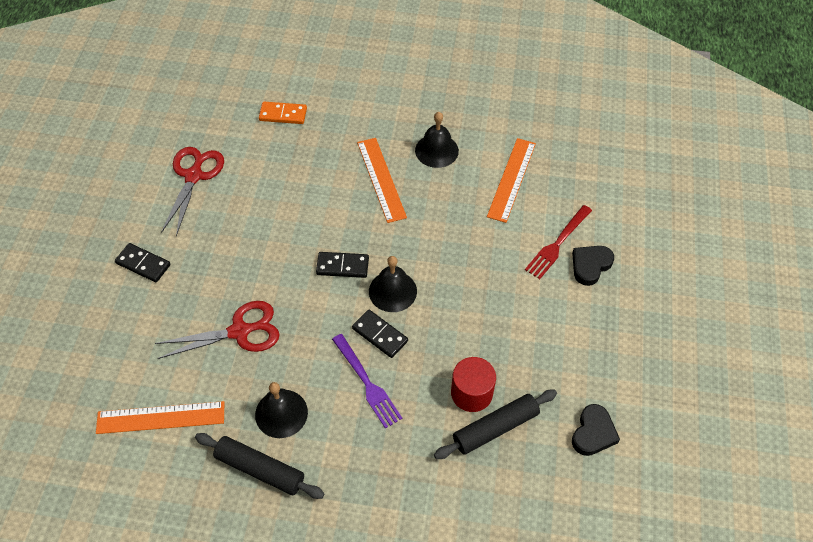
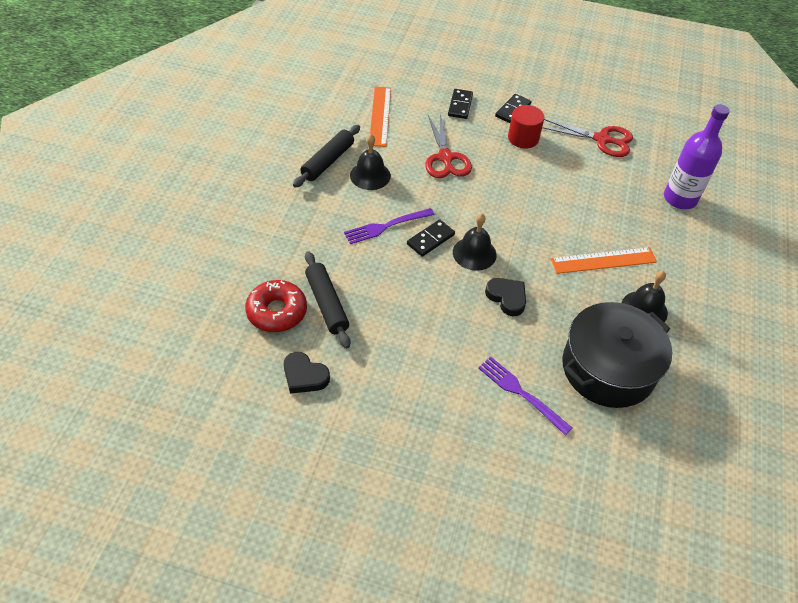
camera: 95 degrees right, 5 degrees down
orange domino [259,102,307,124] -> purple bottle [664,104,730,209]
black domino [316,252,369,278] -> black domino moved to [448,89,473,119]
red cylinder [451,357,496,412] -> red cylinder moved to [508,105,544,149]
orange ruler [487,138,536,223] -> black pot [562,302,672,408]
red fork [525,205,592,279] -> purple fork [478,357,572,435]
black heart [572,246,614,286] -> black heart moved to [485,278,526,316]
none -> red donut [245,280,307,332]

